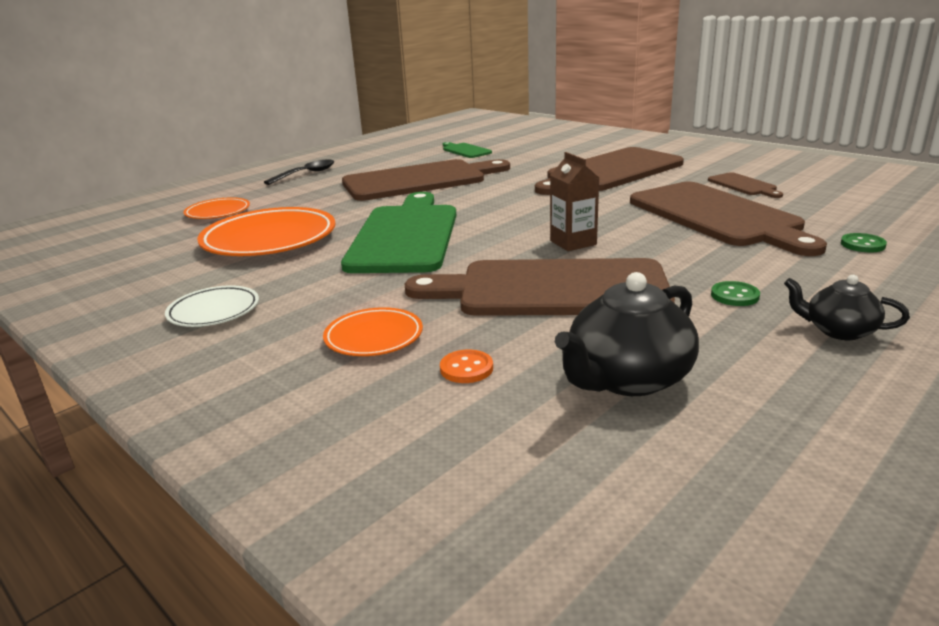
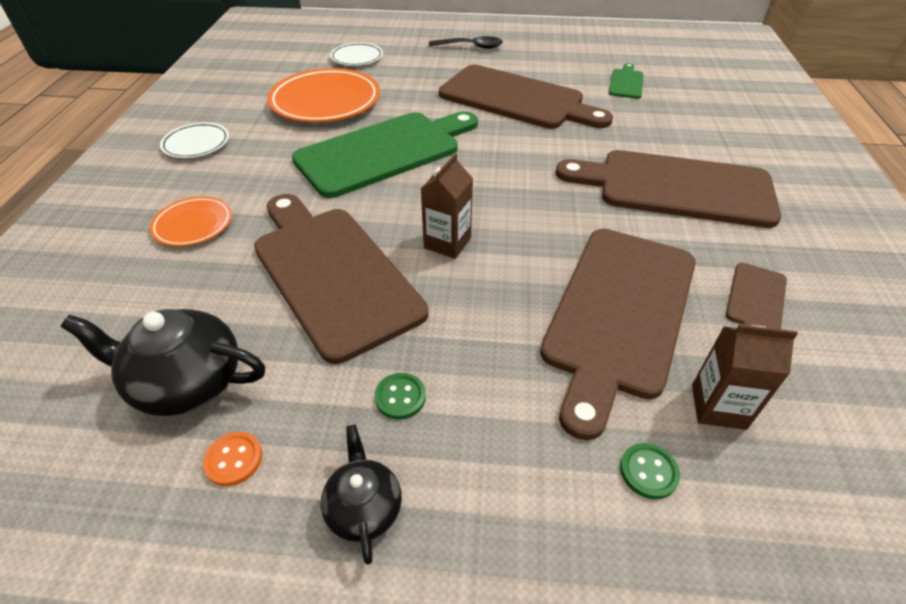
camera: 50 degrees right, 20 degrees up
orange plate [184,197,250,219] -> white plate [330,43,383,66]
orange button [440,350,493,383] -> orange button moved to [203,432,262,486]
none -> brown carton [692,324,798,430]

